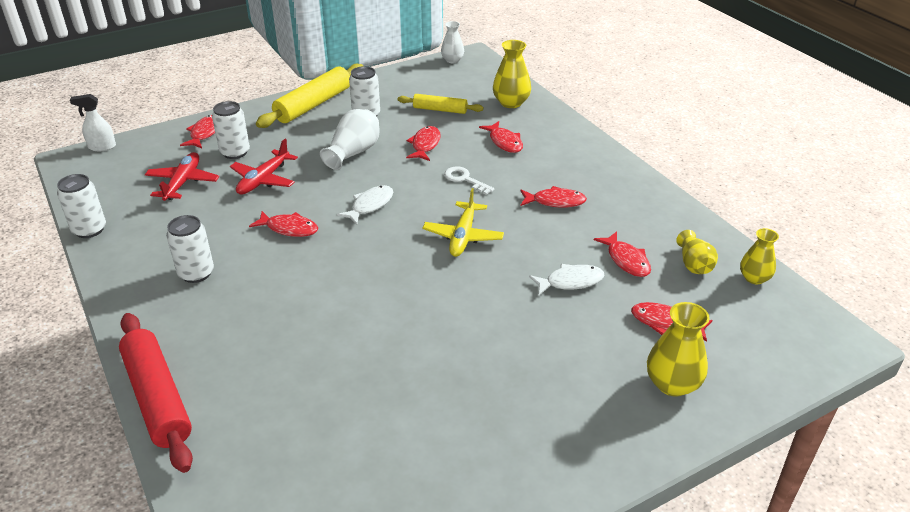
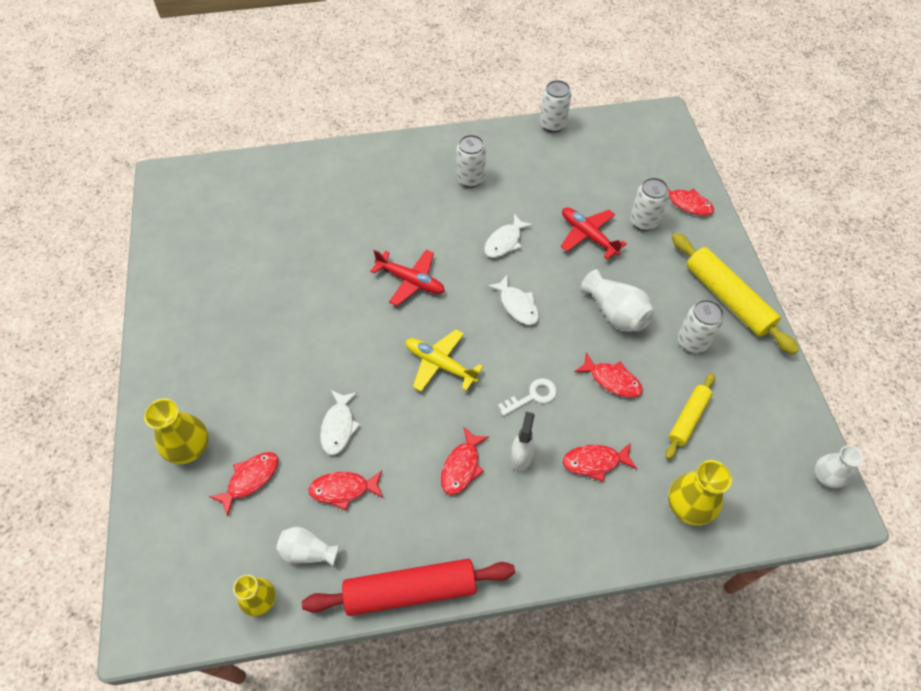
camera: 110 degrees right, 20 degrees up
white spray bottle [70,94,116,151] -> white spray bottle moved to [511,412,535,472]
red rolling pin [119,313,193,473] -> red rolling pin moved to [302,559,515,616]
red plane [145,152,219,201] -> red plane moved to [370,250,445,306]
red fish [249,211,318,237] -> white fish [484,213,533,258]
yellow vase [676,230,718,274] -> white vase [276,526,340,567]

